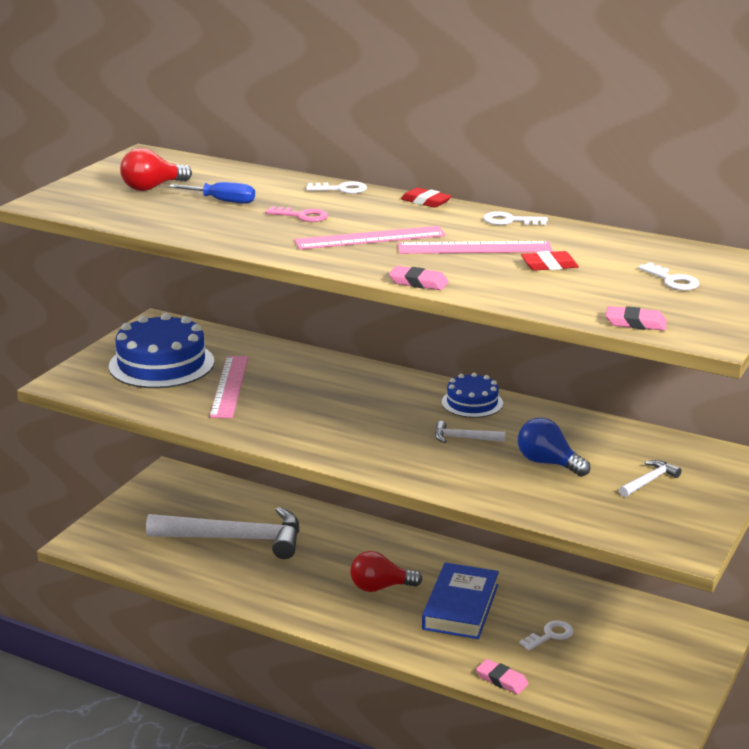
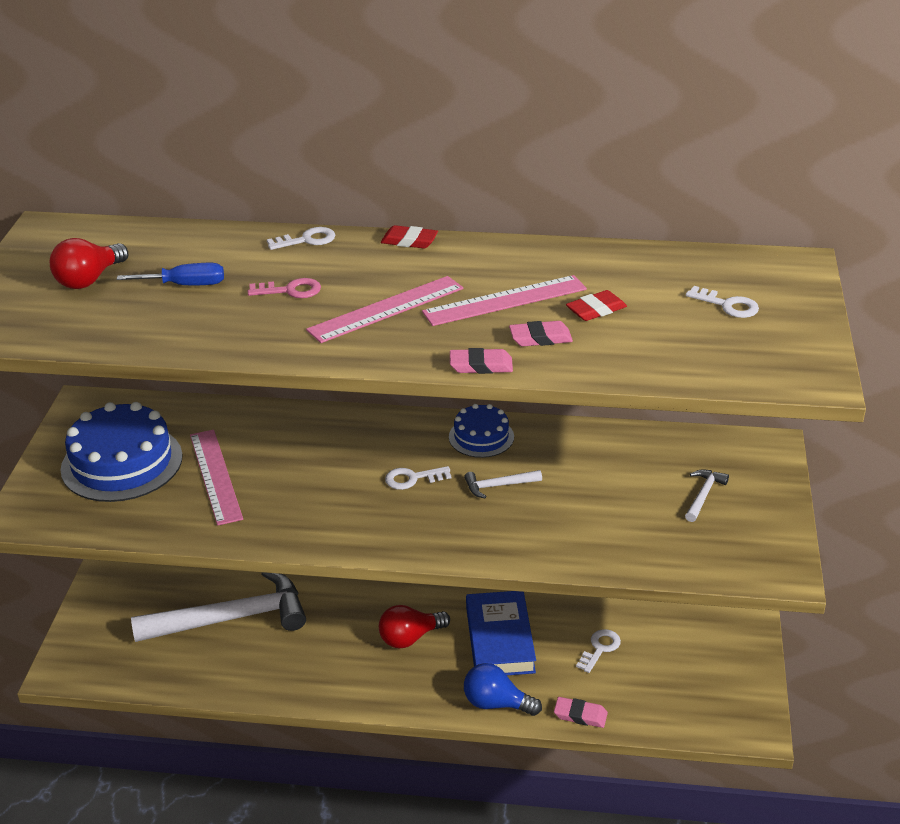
camera: 20 degrees left, 10 degrees up
white key [483,211,548,225] -> white key moved to [385,466,451,490]
blue light bulb [518,418,590,477] -> blue light bulb moved to [464,663,542,716]
pink eraser [606,306,667,331] -> pink eraser moved to [509,321,573,346]

